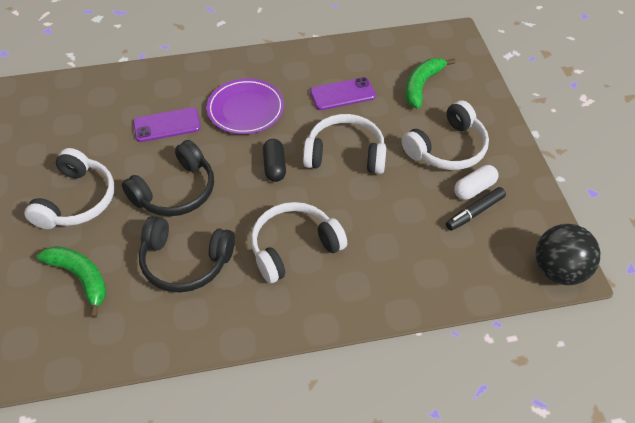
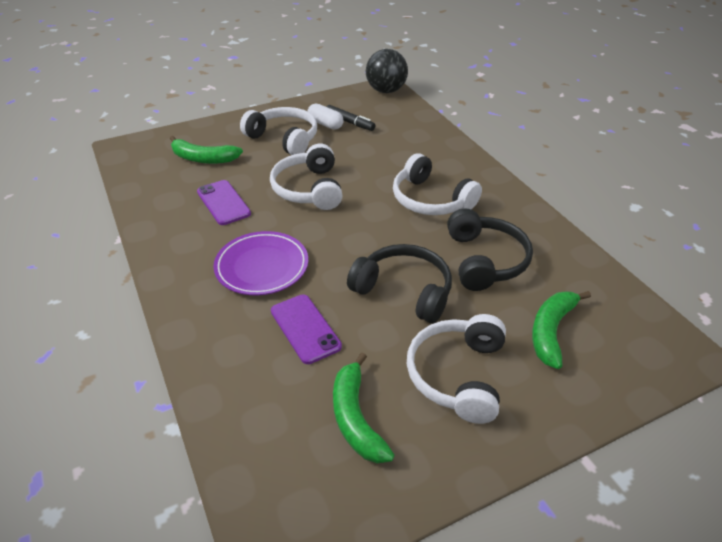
camera: 105 degrees left, 10 degrees down
white headphones [24,148,114,229] -> white headphones turned 75 degrees counterclockwise [407,314,506,424]
black capsule [263,139,286,182] -> none
none -> green banana [333,353,395,463]

